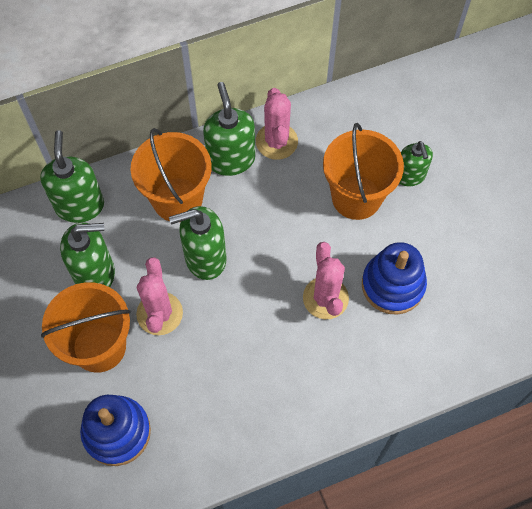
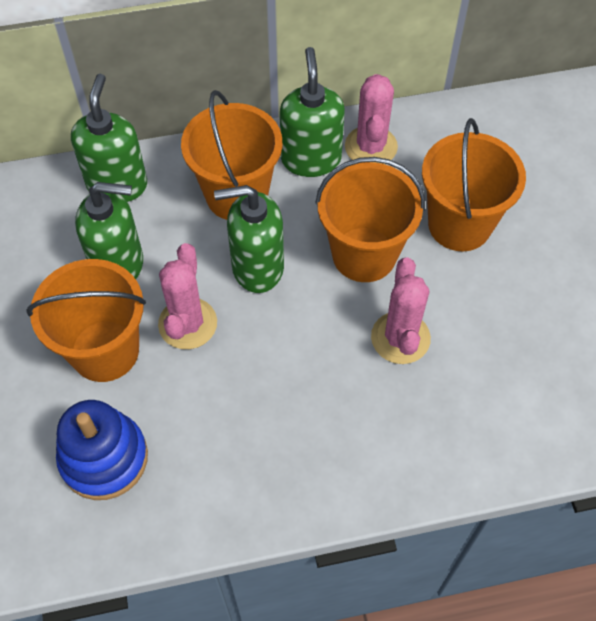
camera: 10 degrees right, 5 degrees down
blue stacking toy [362,242,427,315] -> none
green soap dispenser [399,141,433,186] -> none
none -> orange bucket [315,157,425,282]

